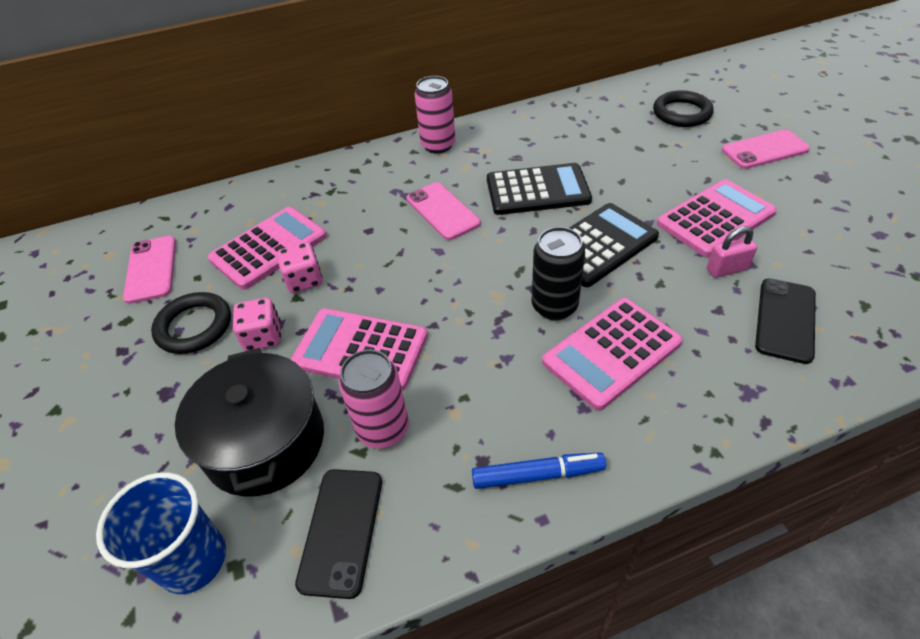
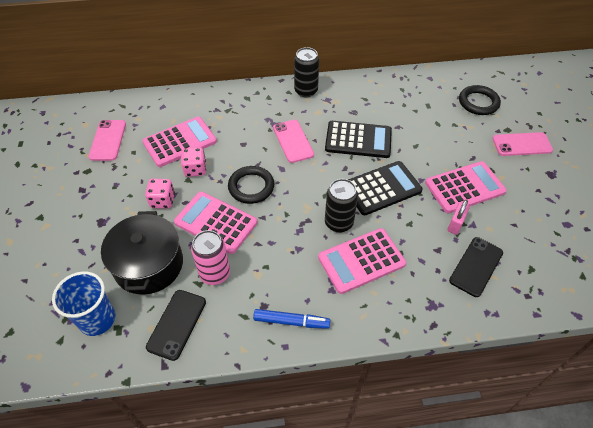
camera: 10 degrees right, 5 degrees up
black ring [151,292,231,354] -> black ring moved to [228,166,274,204]
pink can [415,76,455,154] -> black can [294,47,319,98]
pink padlock [707,226,757,278] -> pink padlock turned 60 degrees counterclockwise [448,200,470,235]

